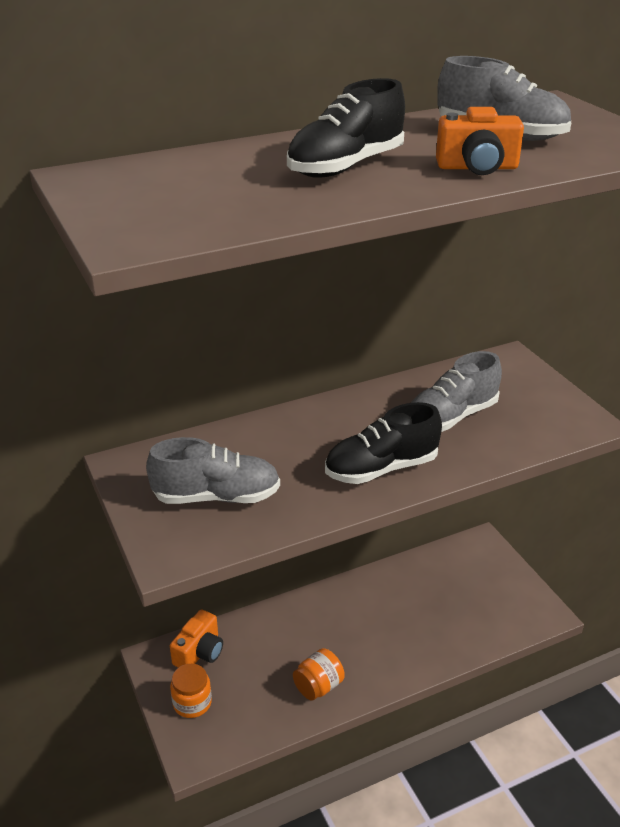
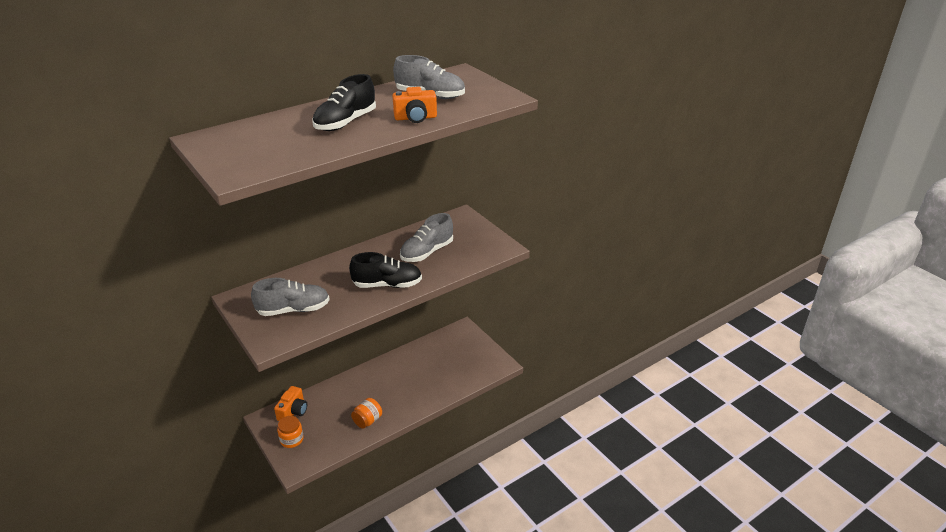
camera: 10 degrees left, 0 degrees up
black shoe [325,402,442,484] -> black shoe turned 150 degrees counterclockwise [349,252,422,288]

